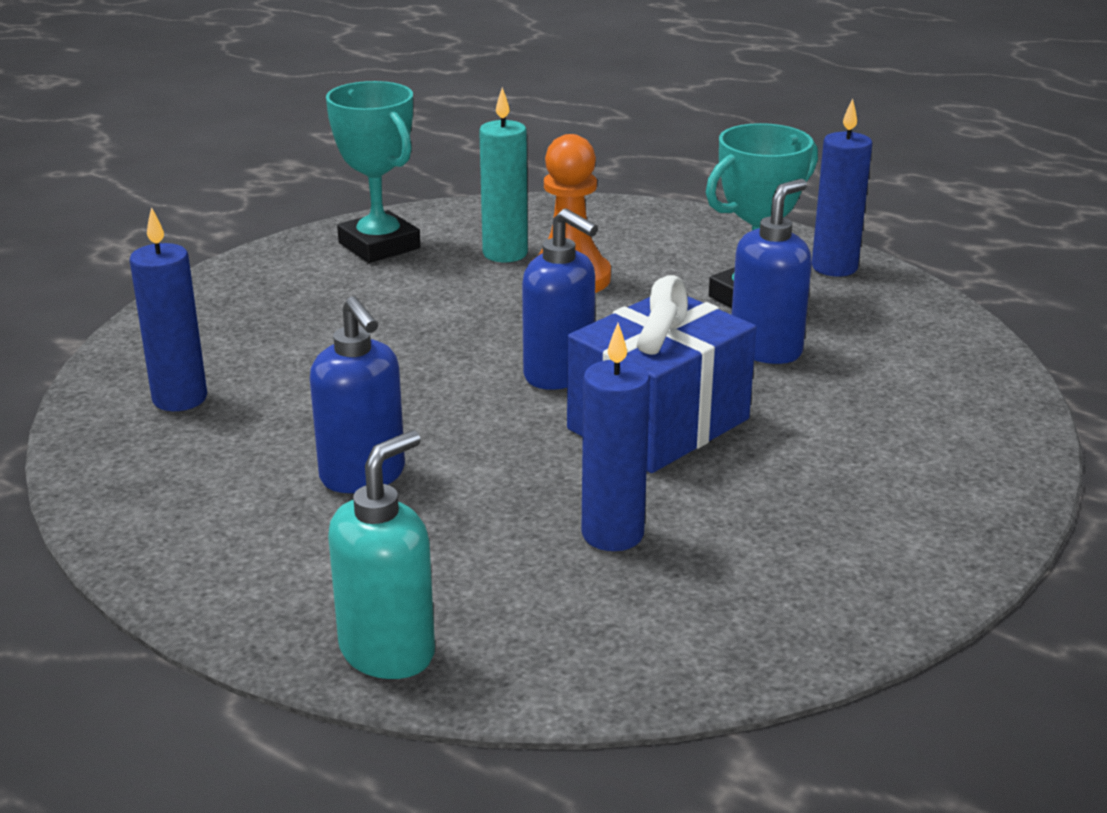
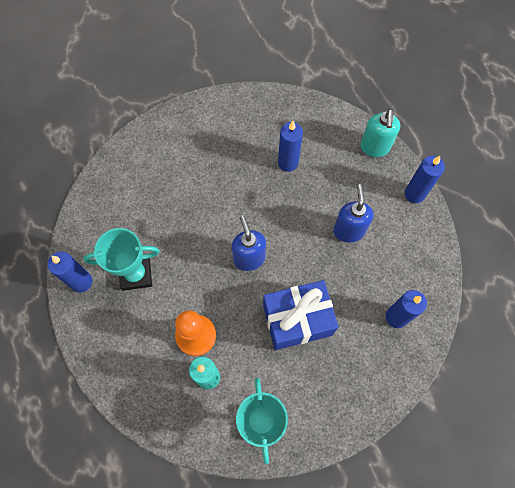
camera: 150 degrees left, 40 degrees up
turquoise soap dispenser [328,430,435,679] -> turquoise soap dispenser turned 60 degrees counterclockwise [360,109,400,157]
blue gift [567,275,756,473] -> blue gift moved to [263,280,338,350]
blue soap dispenser [731,179,812,364] -> none
none -> blue candle [405,156,445,203]

